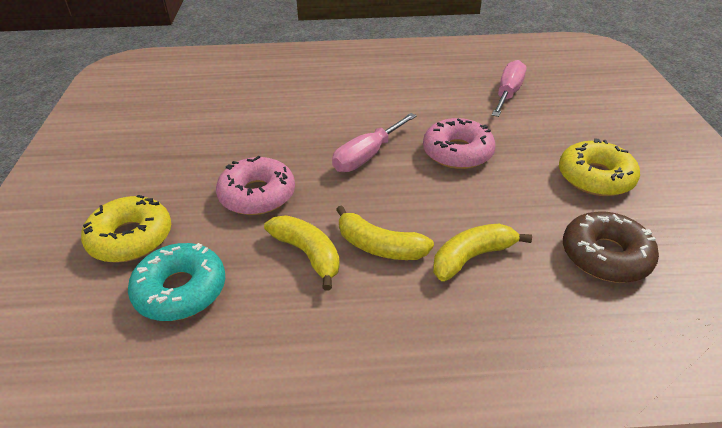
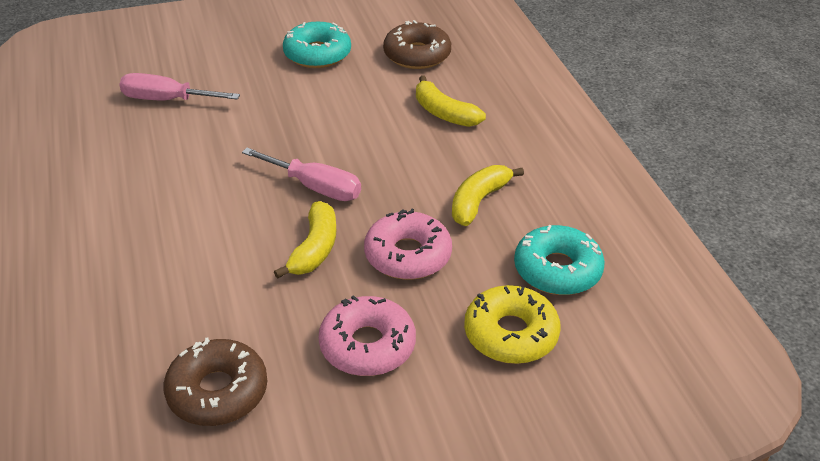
camera: 105 degrees left, 0 degrees up
yellow banana [336,205,434,260] -> yellow banana moved to [274,201,336,279]
pink donut [423,118,496,169] -> pink donut moved to [319,295,416,376]
yellow donut [559,138,640,196] -> turquoise donut [283,22,351,68]
none -> brown donut [163,338,267,426]

